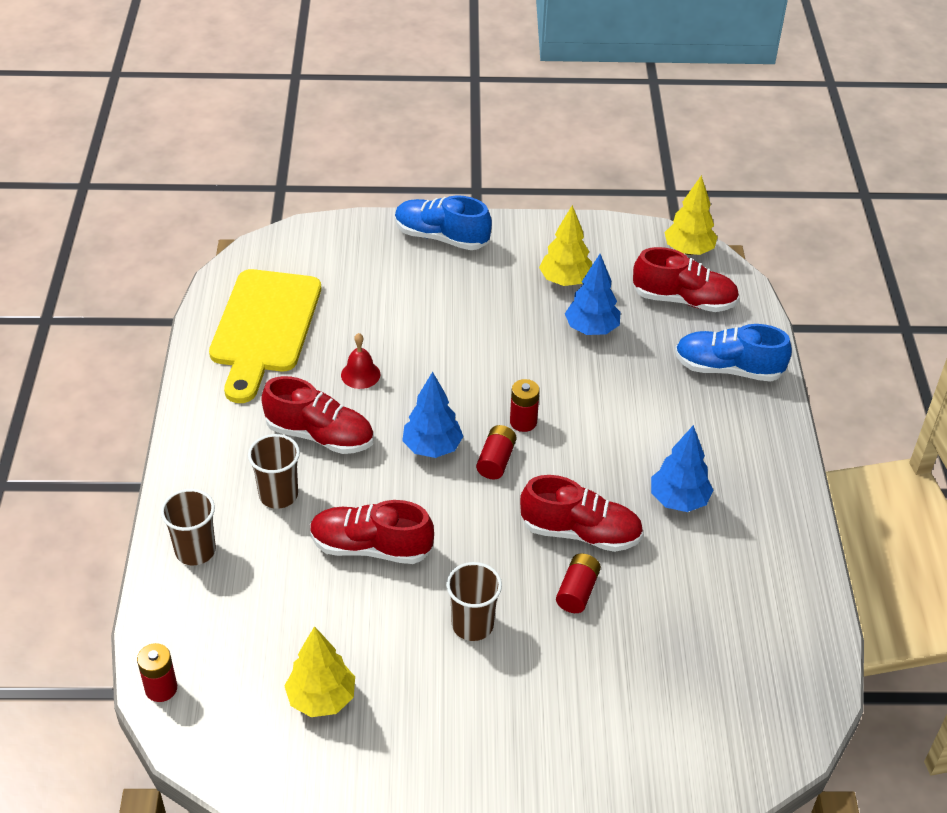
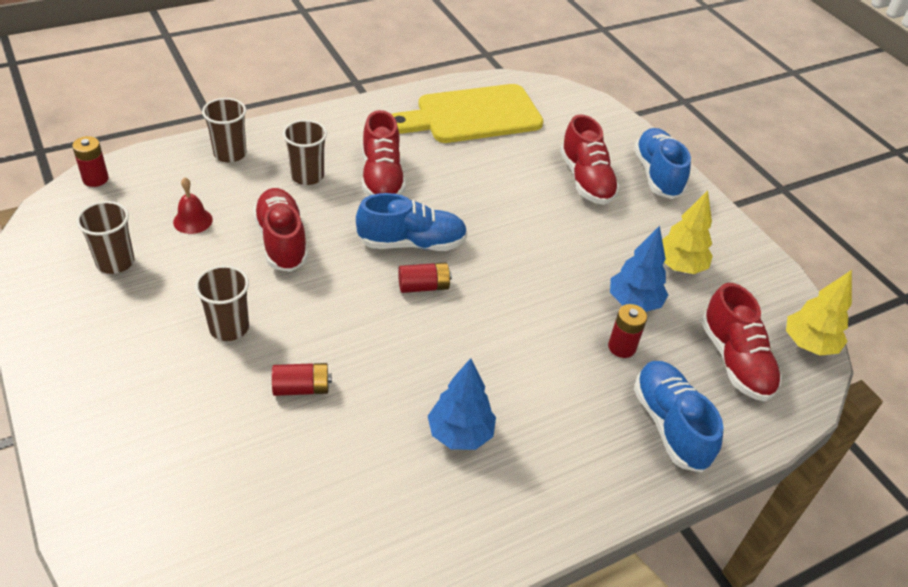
camera: 60 degrees right, 0 degrees up
yellow tree [285,626,355,717] -> brown cup [76,201,135,274]
red bell [341,333,380,389] -> red bell moved to [173,177,213,234]
blue tree [402,372,463,458] -> blue shoe [356,193,468,251]
red battery [510,379,540,432] -> red battery moved to [608,304,647,358]
red shoe [520,475,644,552] -> red shoe moved to [560,114,620,205]

